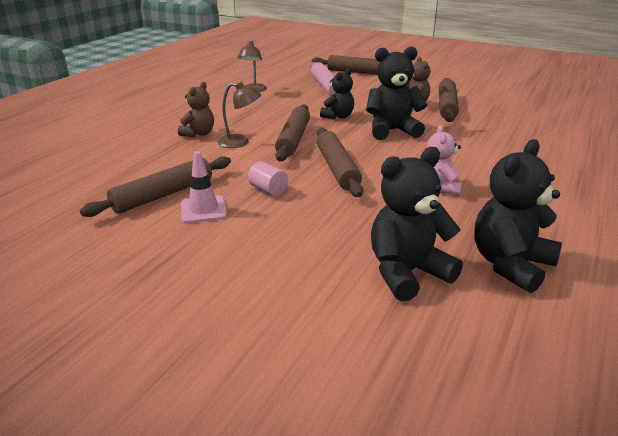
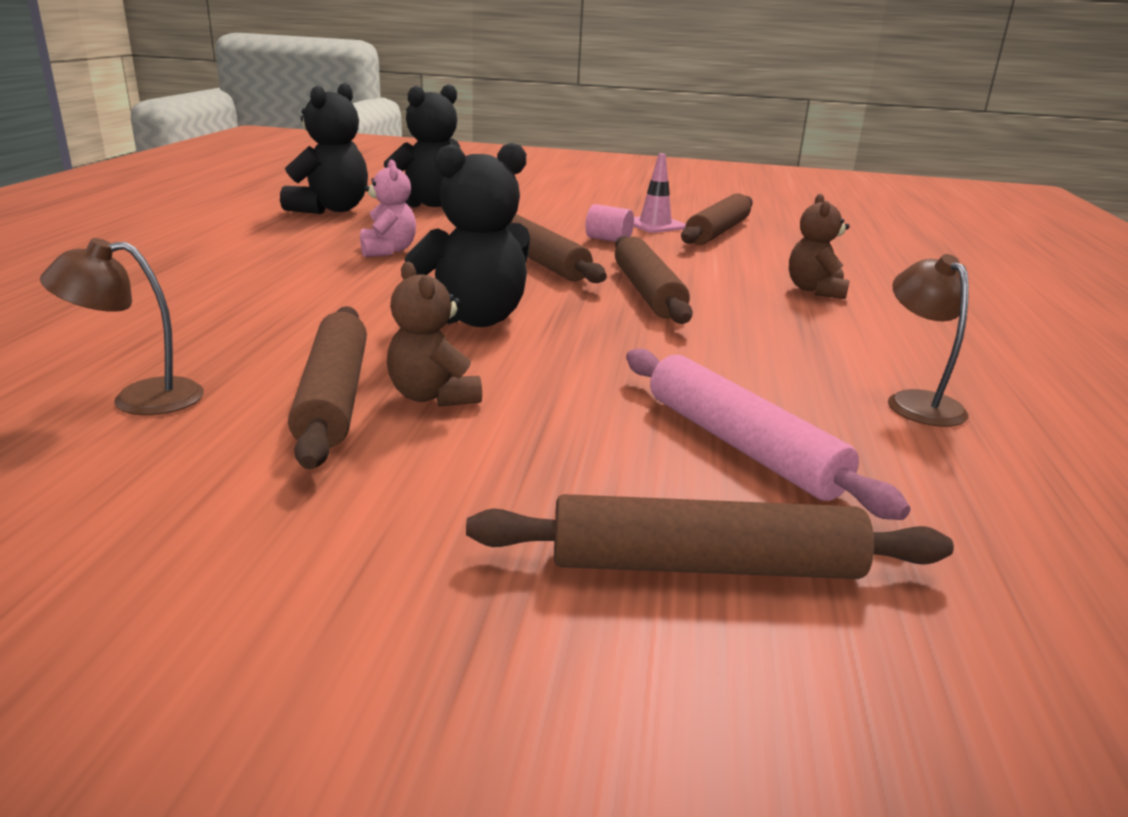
camera: 160 degrees right, 5 degrees down
brown lamp [218,82,261,148] -> brown lamp moved to [40,238,204,415]
black teddy bear [320,68,354,119] -> none

